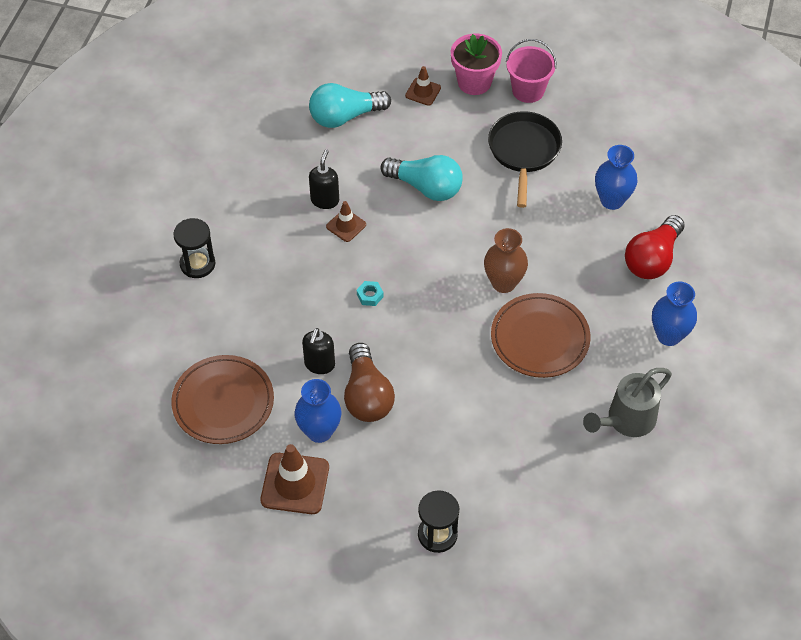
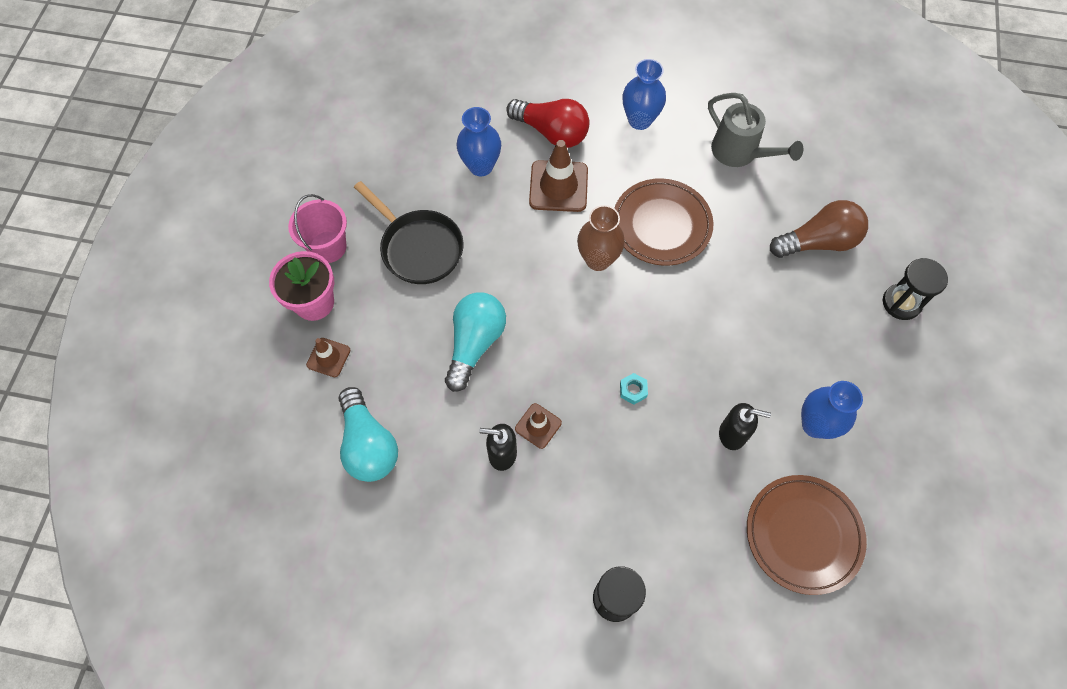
camera: 95 degrees left, 10 degrees up
brown traffic cone [261,444,329,514] -> brown traffic cone moved to [529,140,588,212]
brown light bulb [344,343,395,422] -> brown light bulb moved to [770,200,868,258]
black pan [488,111,562,208] -> black pan turned 135 degrees counterclockwise [354,181,464,284]

